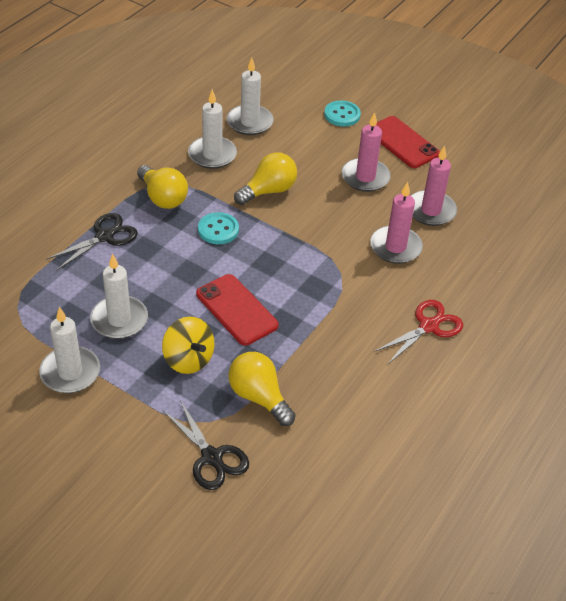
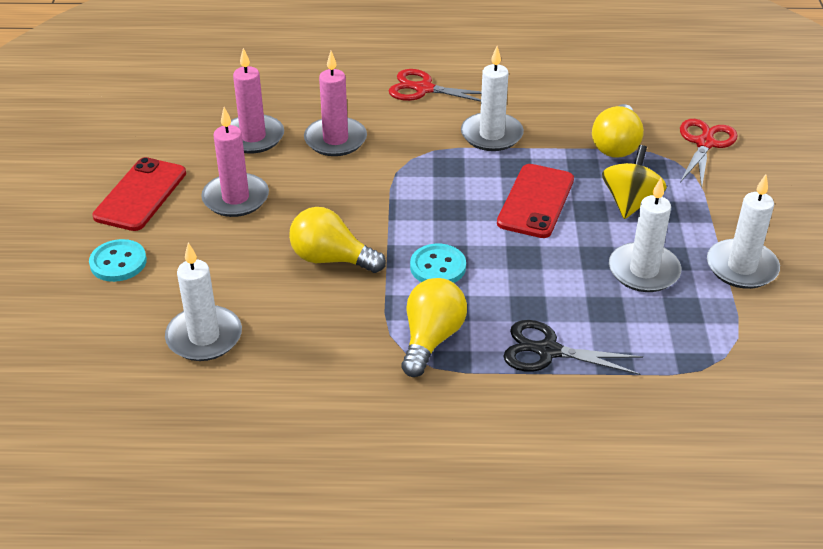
camera: 120 degrees left, 5 degrees down
black scissors [163,400,249,490] -> red scissors [680,119,738,188]
white candle [188,89,237,169] -> white candle moved to [461,46,524,151]

